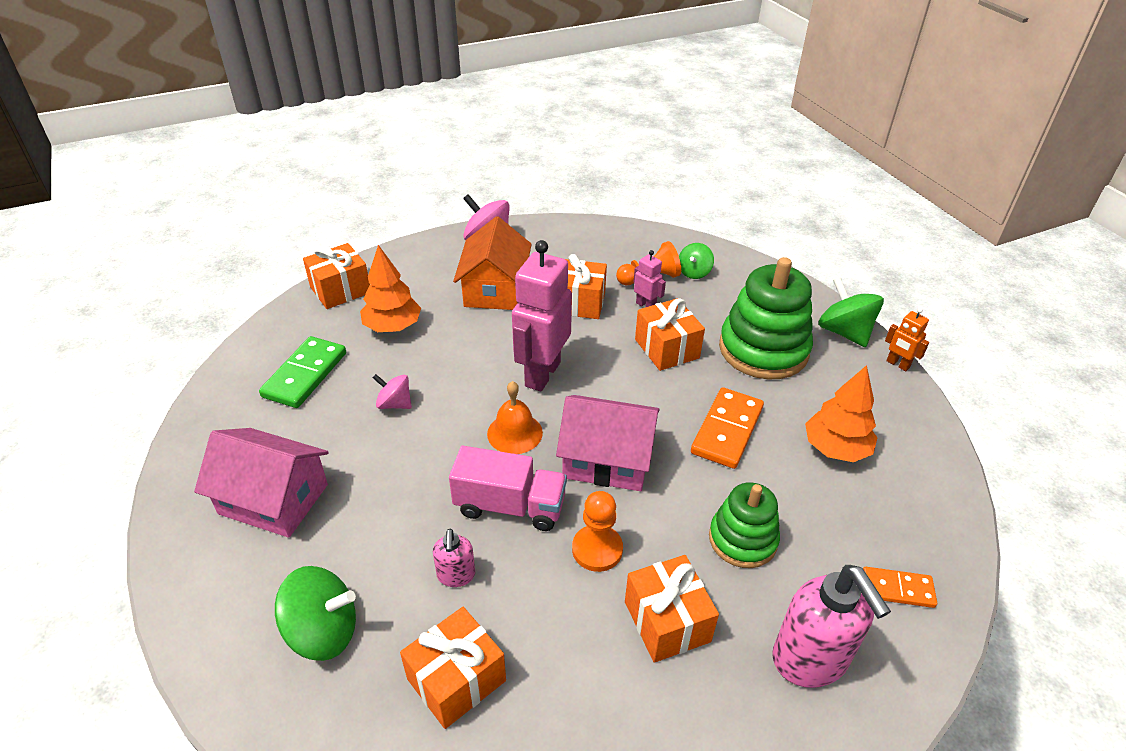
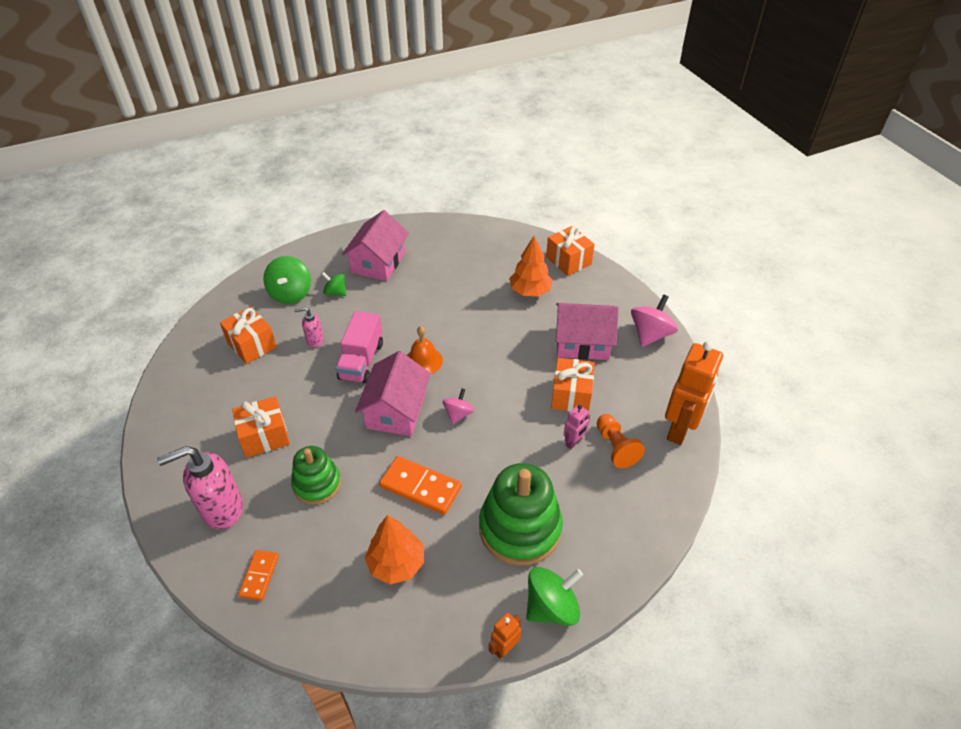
camera: 90 degrees right, 5 degrees up
green domino [259,336,346,408] -> none
pink spinning top [372,374,412,409] -> pink spinning top moved to [443,388,474,424]
orange house [453,216,532,310] -> pink house [556,303,619,360]
pink robot [512,240,572,391] -> none
orange pawn [572,491,623,572] -> none
orange gift [635,298,705,371] -> none
green spinning top [679,243,714,279] -> green spinning top moved to [322,272,346,296]
none -> orange robot [665,341,723,445]

